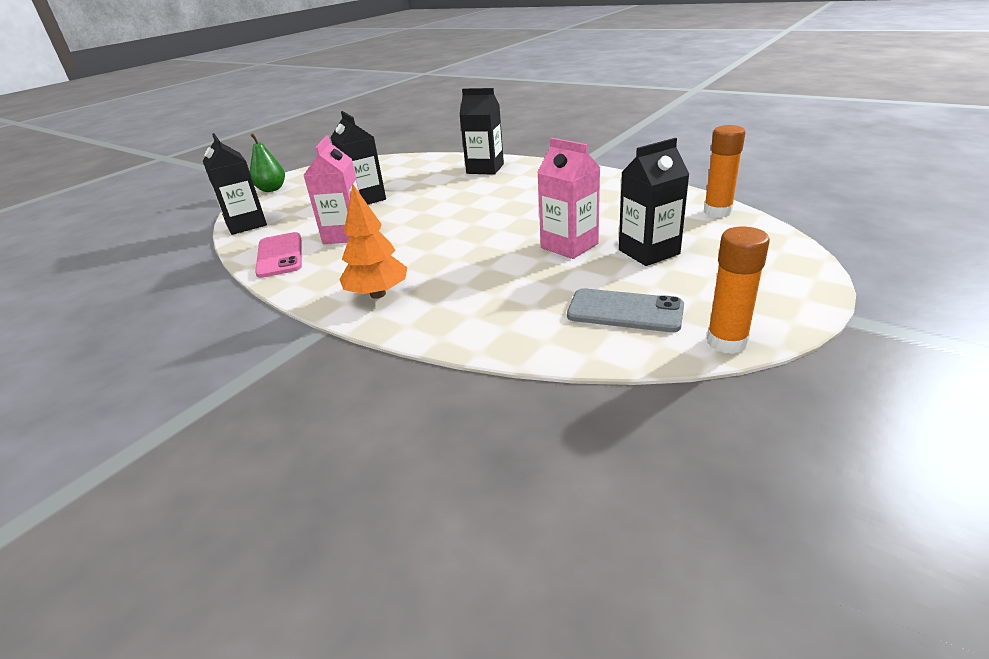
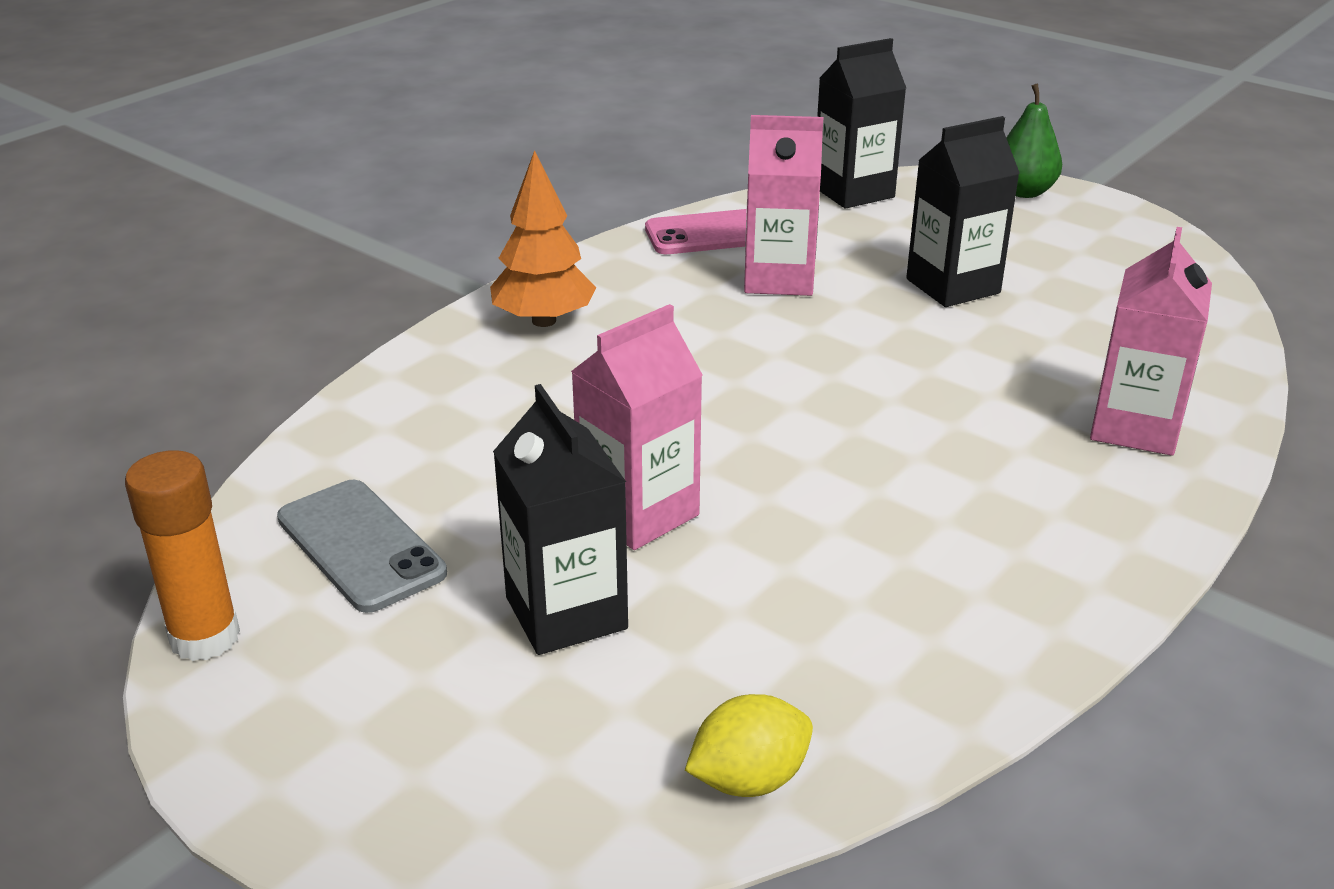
camera: 90 degrees right, 0 degrees up
black carton [459,88,504,175] -> pink carton [1090,227,1212,456]
grey phone [567,288,684,332] -> grey phone turned 60 degrees counterclockwise [277,480,447,613]
orange glue stick [704,125,746,218] -> yellow lemon [685,694,813,797]

